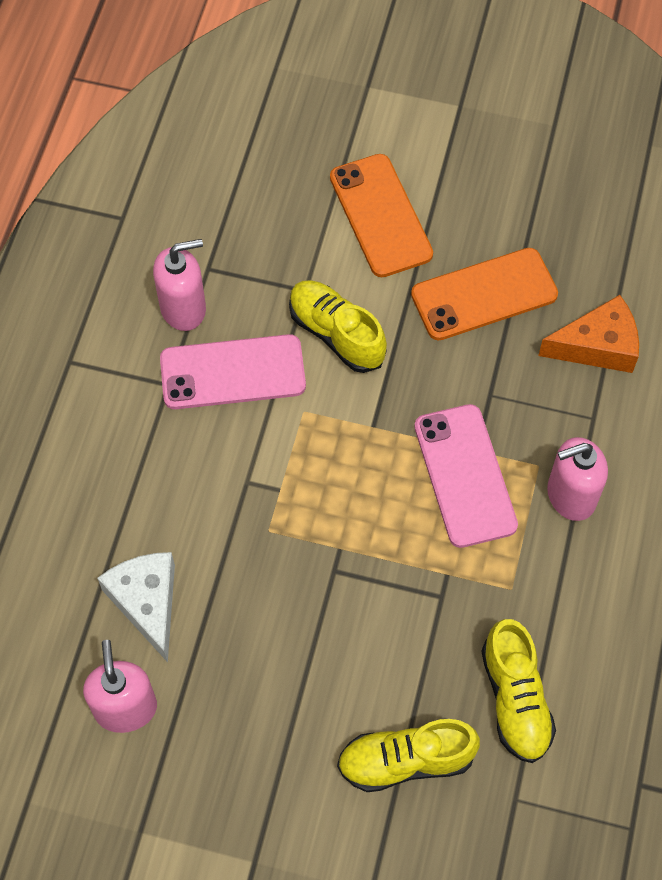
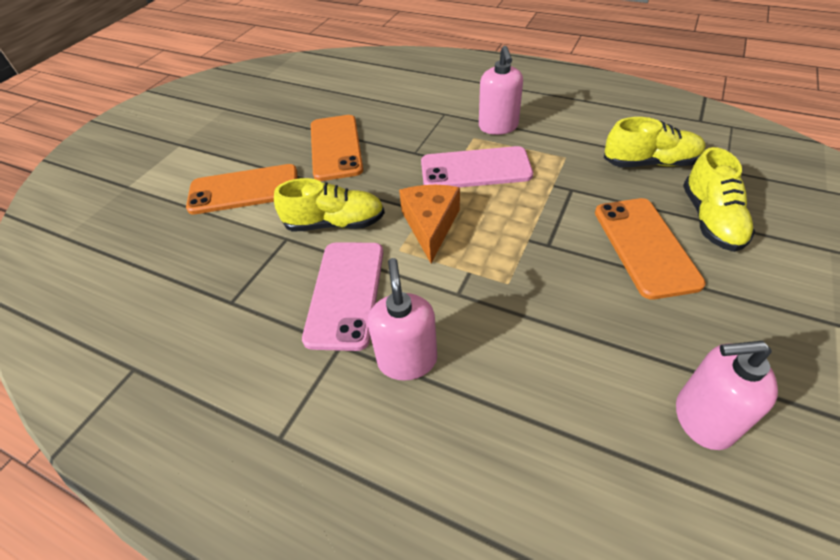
camera: 75 degrees left, 15 degrees down
white cheese [97,552,175,662] -> none
pink soap dispenser [153,239,206,331] -> pink soap dispenser moved to [368,258,437,381]
yellow shoe [289,280,387,373] -> yellow shoe turned 150 degrees counterclockwise [274,178,385,232]
orange cheese [538,295,639,373] -> orange cheese moved to [399,185,460,263]
none -> orange phone [595,198,706,299]

